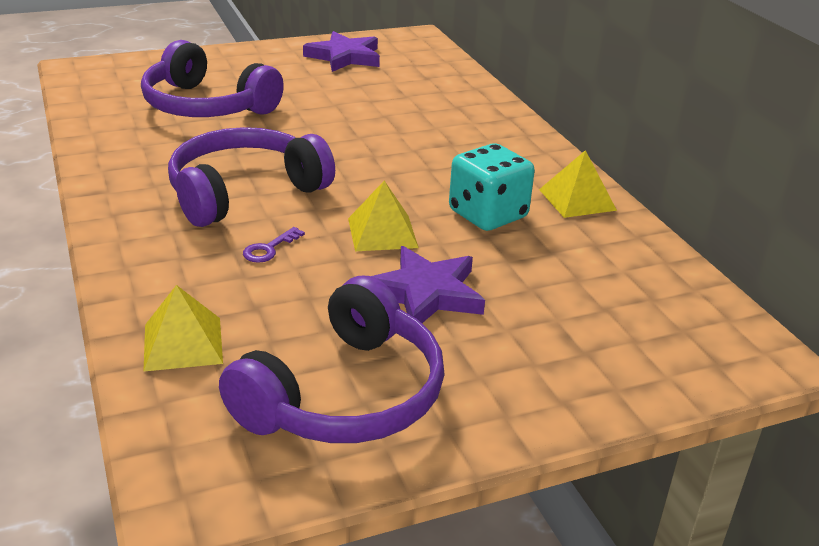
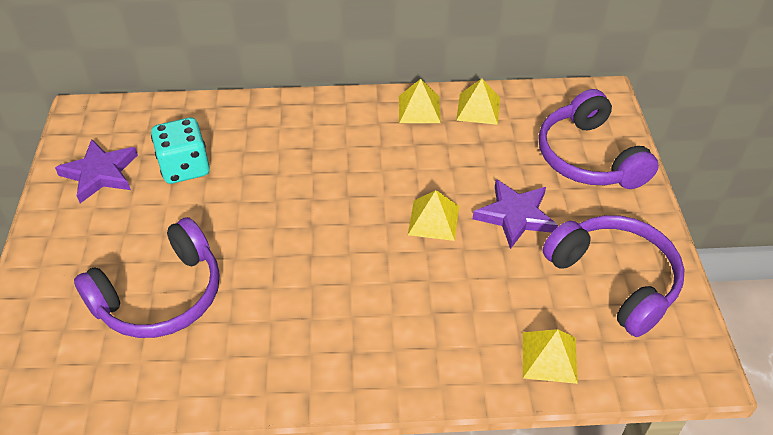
camera: 70 degrees left, 15 degrees up
purple headphones [168,127,335,227] -> purple headphones moved to [539,89,659,189]
purple key [243,227,305,263] -> none
turquoise dice [449,143,535,231] -> turquoise dice moved to [151,118,210,184]
none -> yellow pyramid [456,79,500,125]

